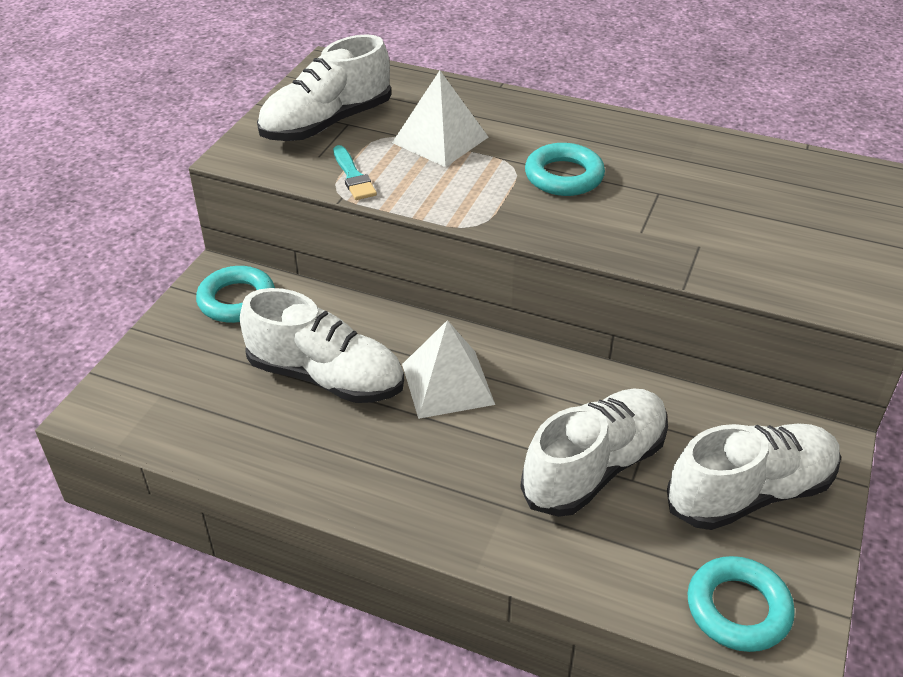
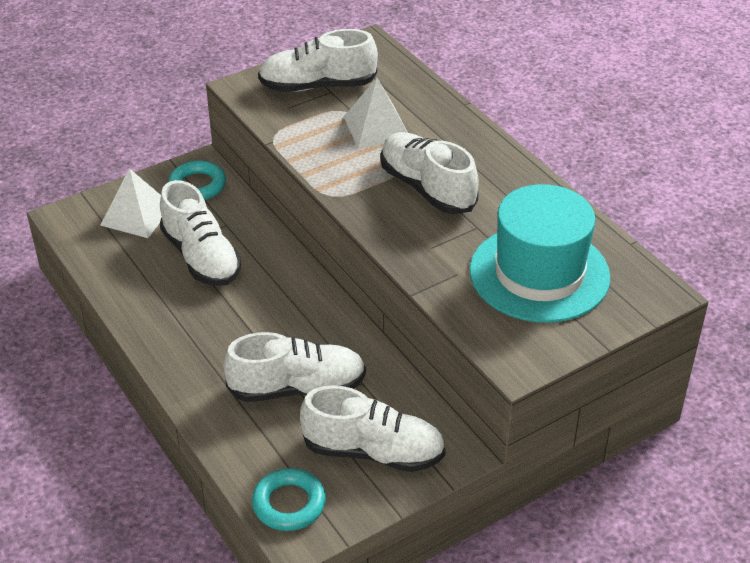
camera: 35 degrees right, 0 degrees up
turquoise brush [333,145,377,200] -> none
white pyramid [402,320,495,419] -> white pyramid moved to [100,168,162,238]
turquoise ring [525,143,605,196] -> white shoe [381,132,479,214]
none -> turquoise hat [470,184,611,323]

